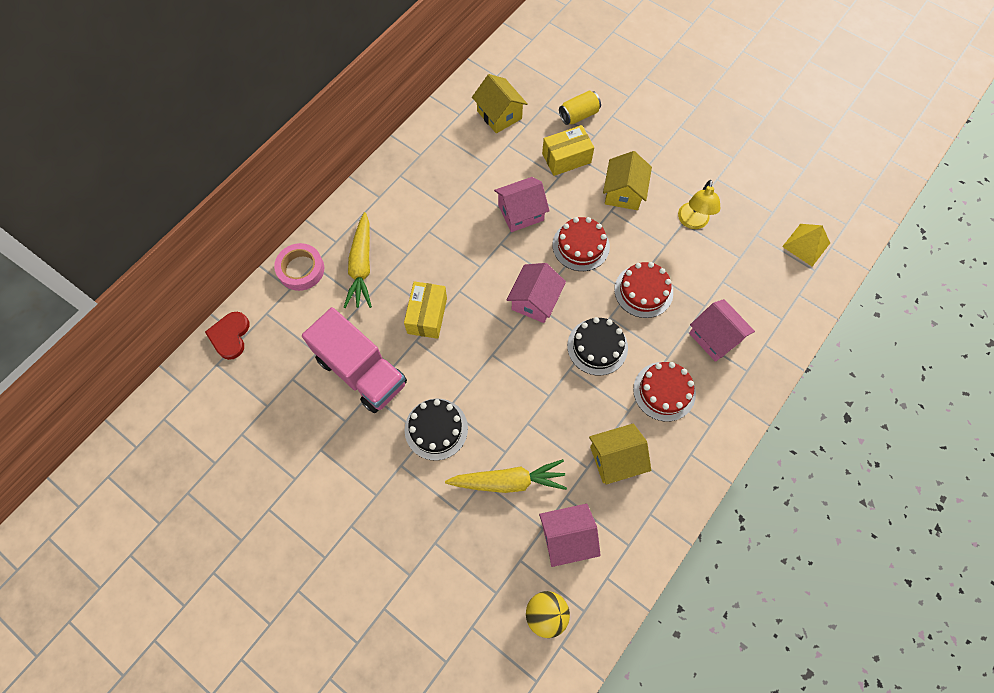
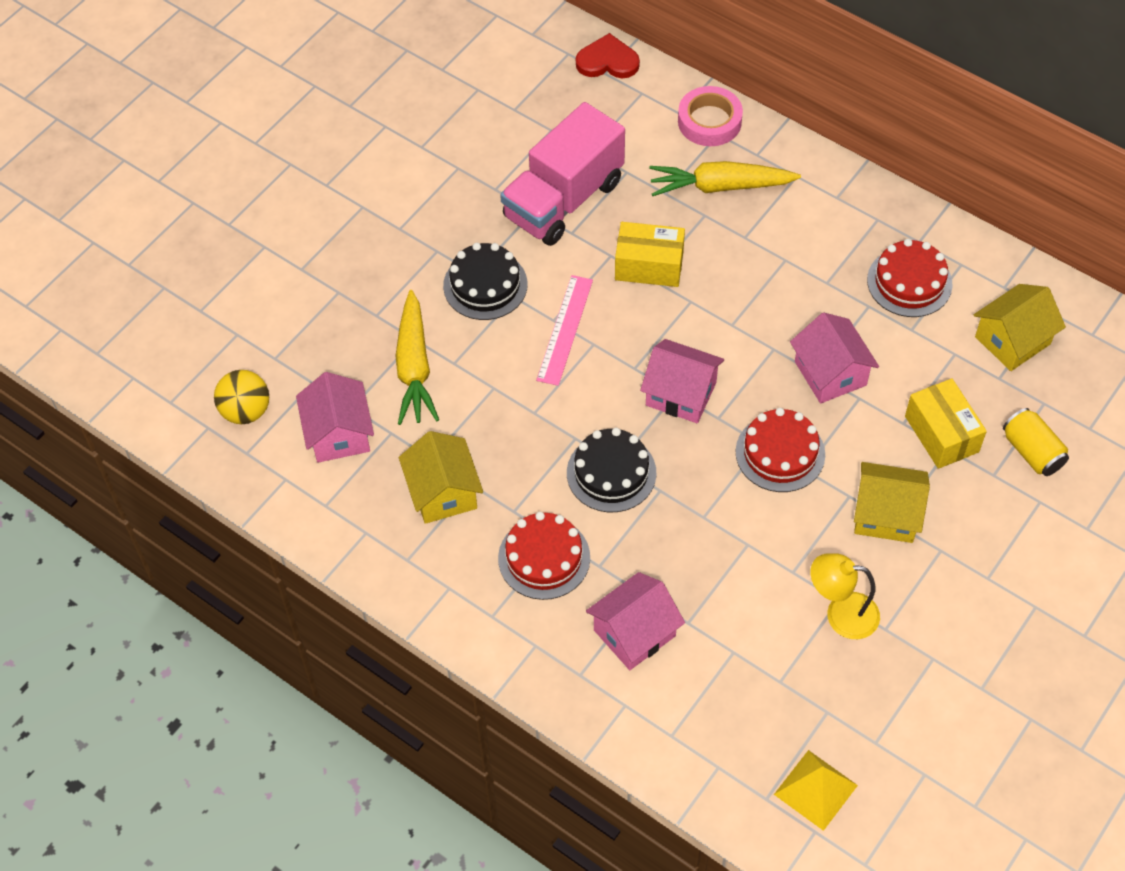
camera: 90 degrees right, 10 degrees down
red cake [614,262,673,318] -> red cake moved to [867,239,953,317]
none -> pink ruler [536,275,593,386]

